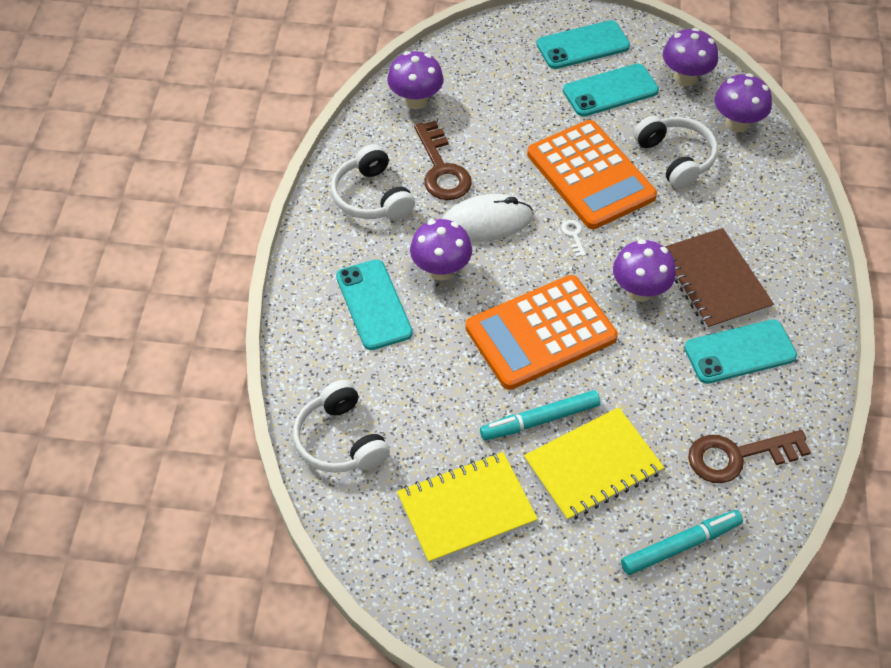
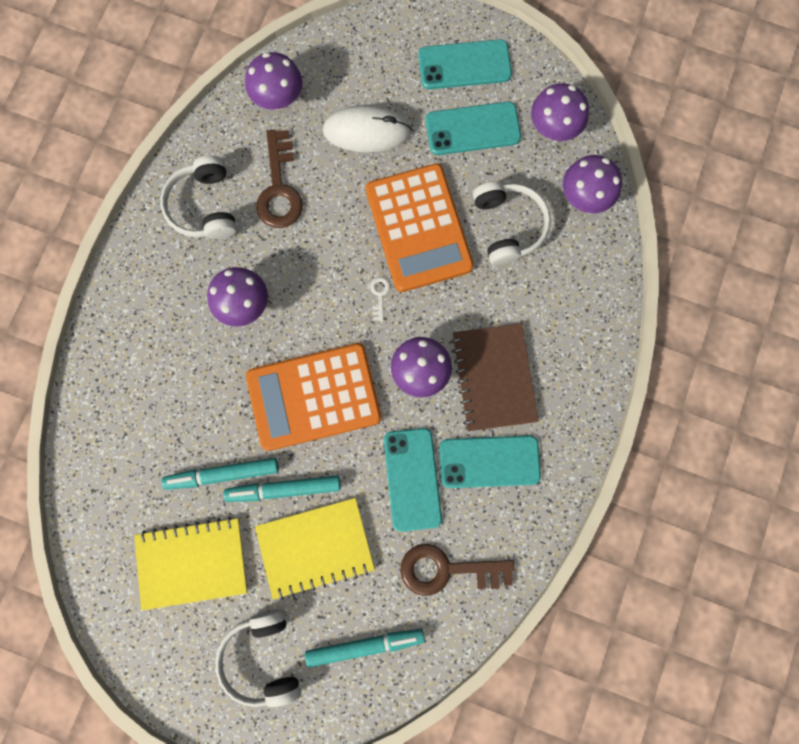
camera: 15 degrees right, 25 degrees up
white headphones [293,380,390,473] -> white headphones moved to [215,610,301,707]
turquoise phone [336,259,413,350] -> turquoise phone moved to [384,428,442,532]
white mouse [442,194,533,242] -> white mouse moved to [323,105,412,153]
none -> turquoise marker [162,458,279,490]

